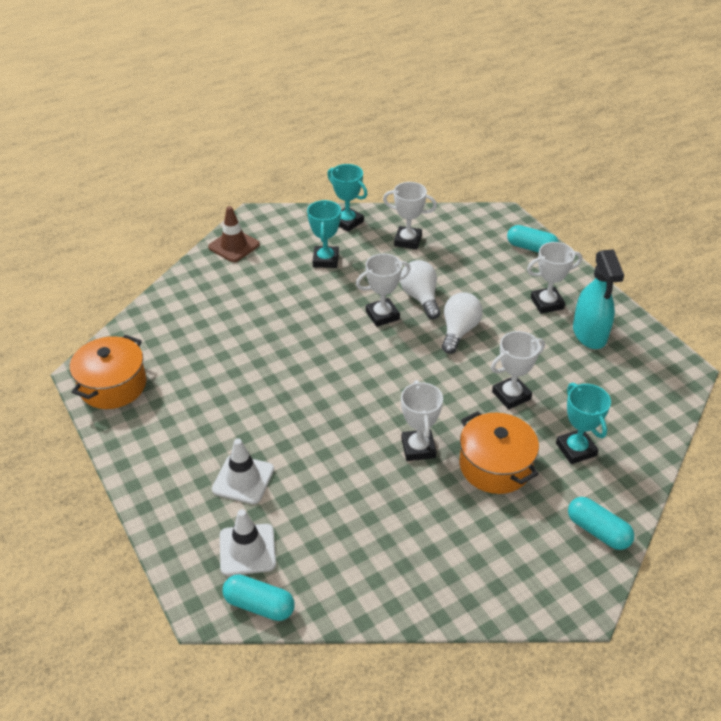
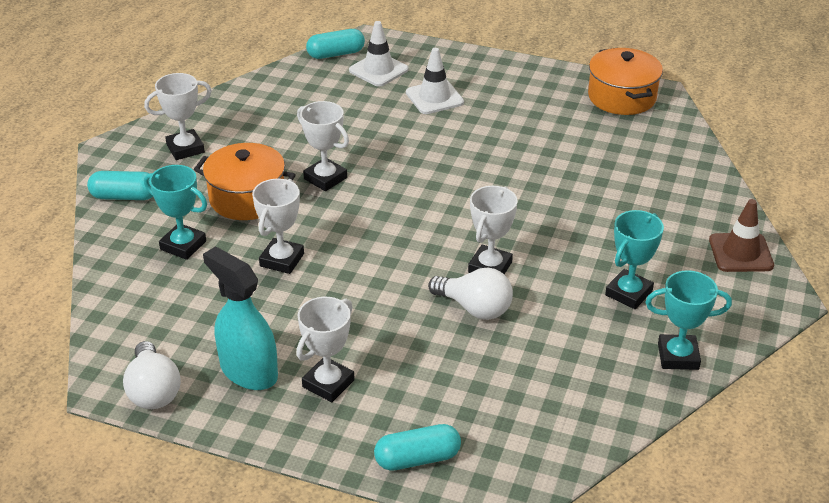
camera: 140 degrees right, 5 degrees down
turquoise trophy [307,200,341,268] -> turquoise trophy turned 75 degrees clockwise [605,210,664,309]
white trophy [383,182,437,249] -> white trophy moved to [144,73,212,160]
white light bulb [442,292,483,354] -> white light bulb moved to [123,341,181,409]

